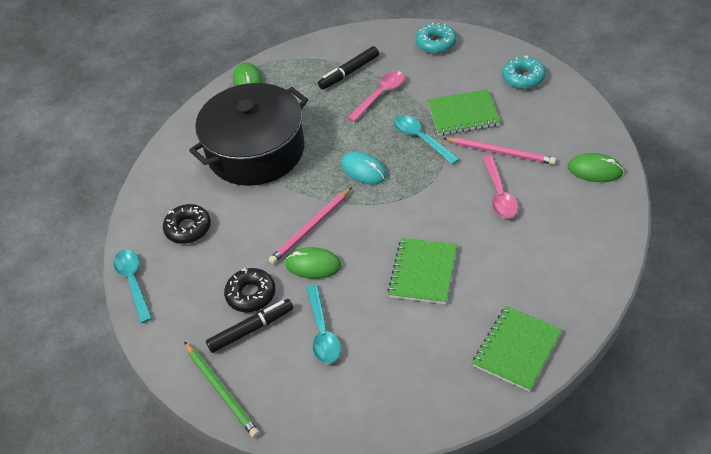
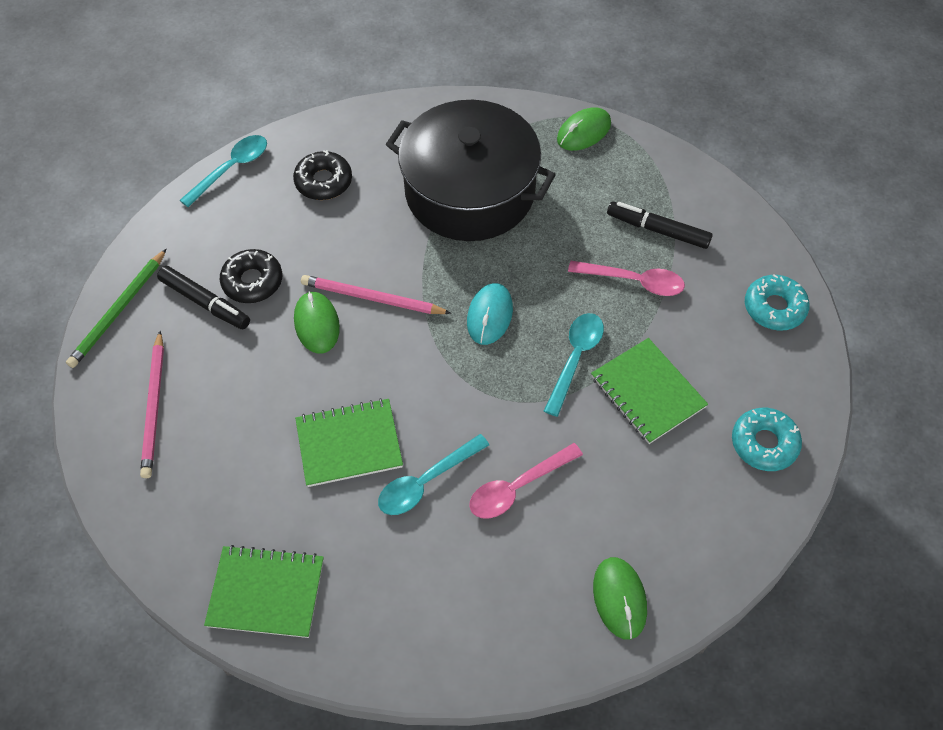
camera: 60 degrees right, 10 degrees up
turquoise spoon [306,284,341,364] -> turquoise spoon moved to [378,434,489,515]
pink pencil [443,138,556,165] -> pink pencil moved to [140,331,164,478]

